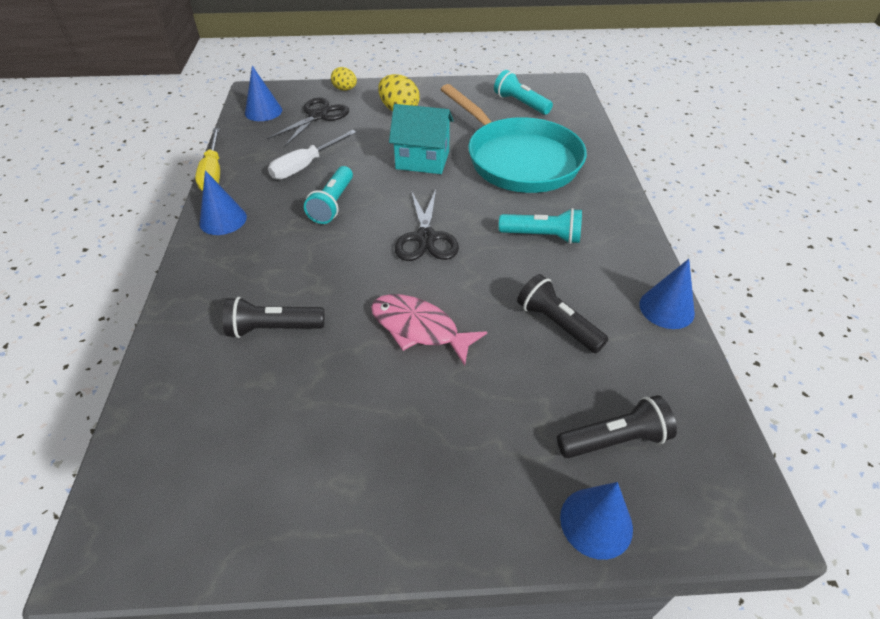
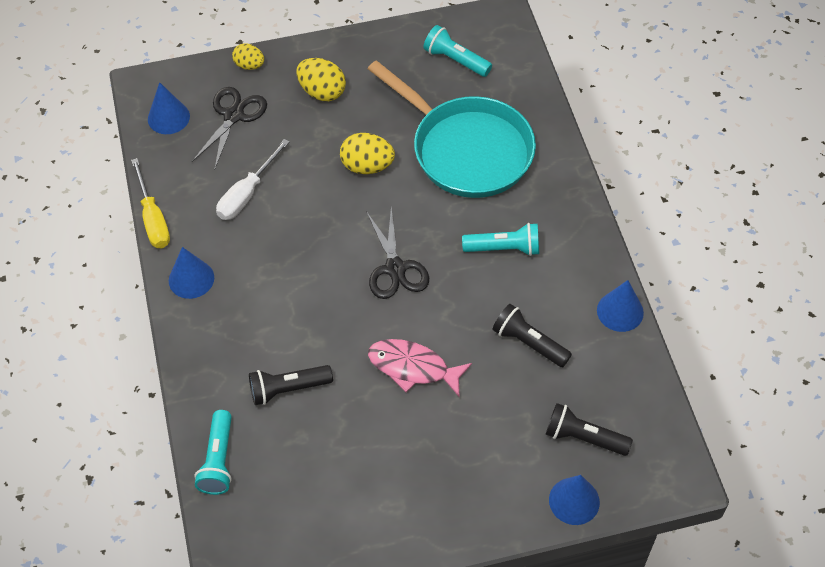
camera: 10 degrees left, 10 degrees up
turquoise flashlight [304,166,353,224] -> turquoise flashlight moved to [194,410,232,495]
turquoise house [389,104,454,174] -> yellow egg [340,133,395,174]
black flashlight [557,395,677,458] -> black flashlight turned 135 degrees counterclockwise [546,403,633,456]

